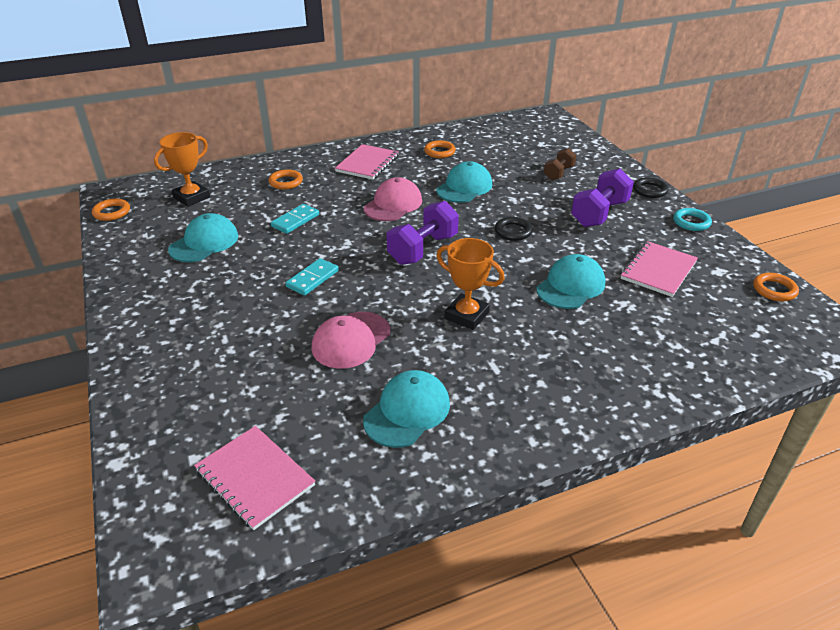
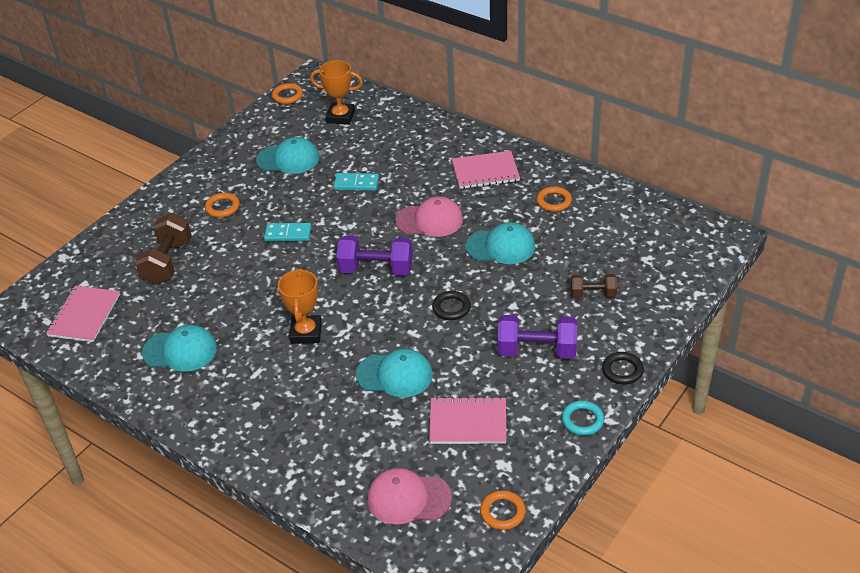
camera: 60 degrees right, 5 degrees up
orange ring [269,169,303,189] -> orange ring moved to [205,193,240,218]
pink cap [311,312,390,369] -> pink cap moved to [367,468,452,525]
none -> brown dumbbell [135,213,192,284]

